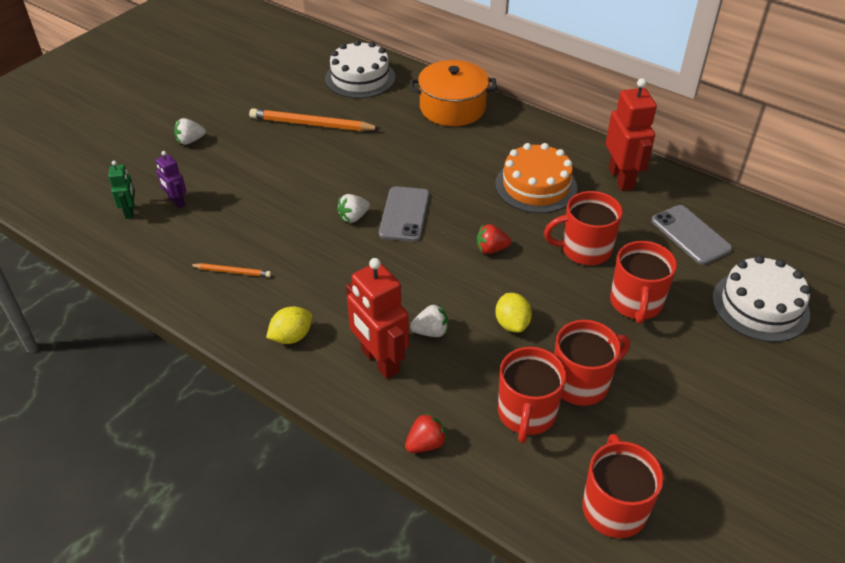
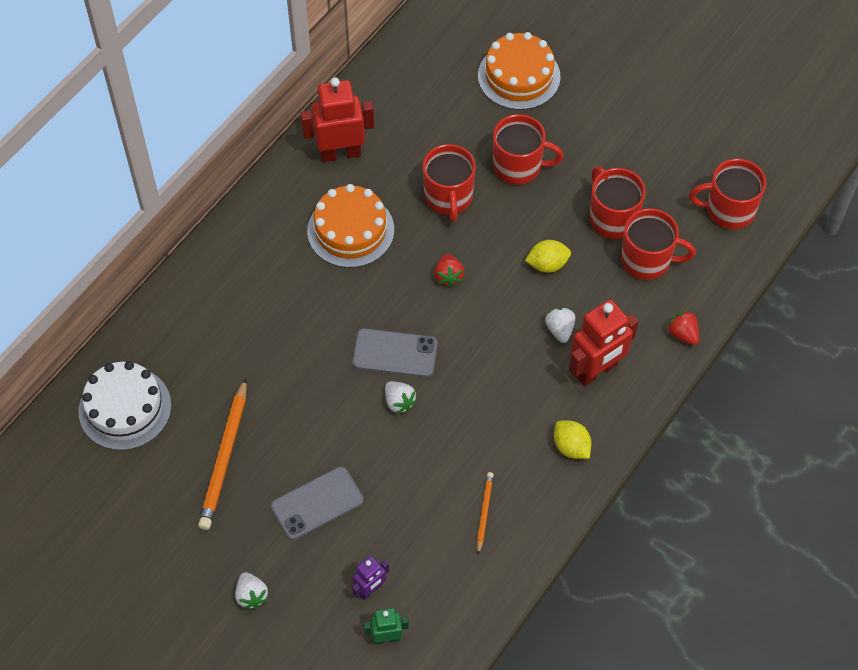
camera: 90 degrees left, 15 degrees up
orange pot [410,60,497,126] -> none
grey phone [651,205,732,265] -> grey phone moved to [271,467,363,540]
white cake [712,255,811,342] -> orange cake [478,32,561,110]

